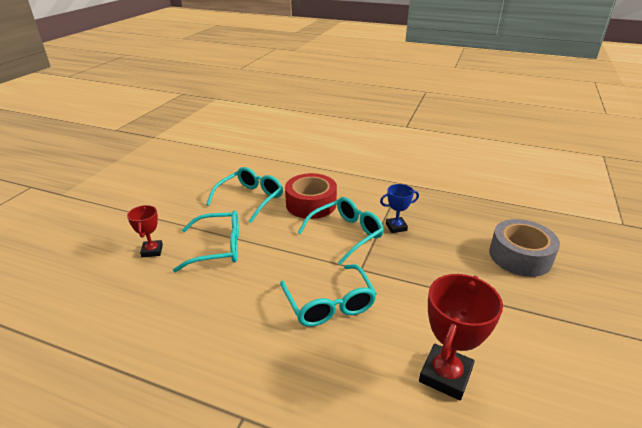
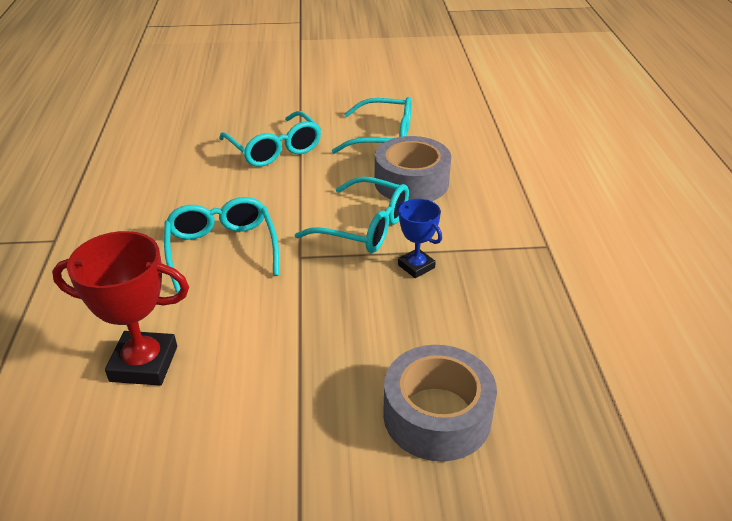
camera: 65 degrees right, 5 degrees up
red trophy [127,205,163,257] -> none
turquoise glasses [280,264,377,327] -> turquoise glasses turned 120 degrees clockwise [164,197,279,293]
red tape [285,173,337,219] -> grey tape [375,136,451,201]

